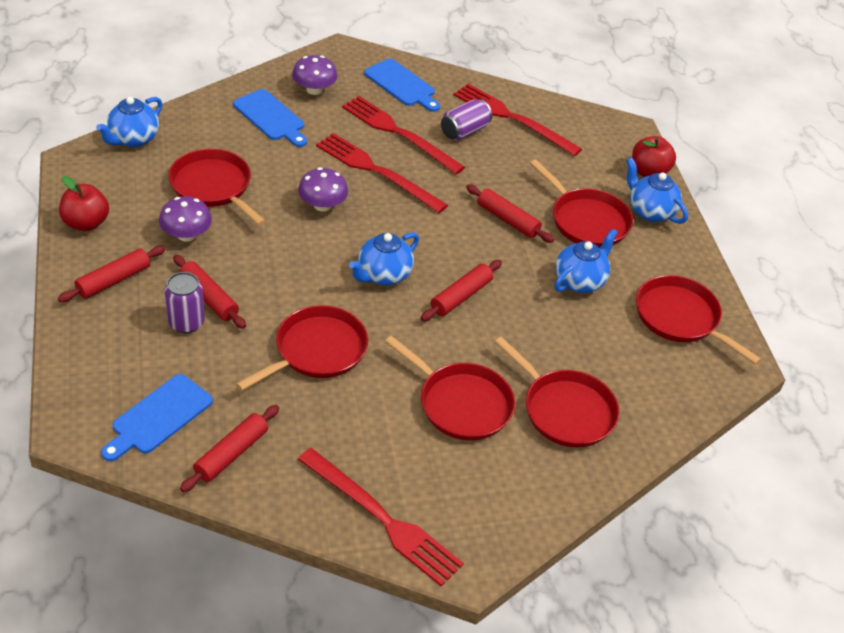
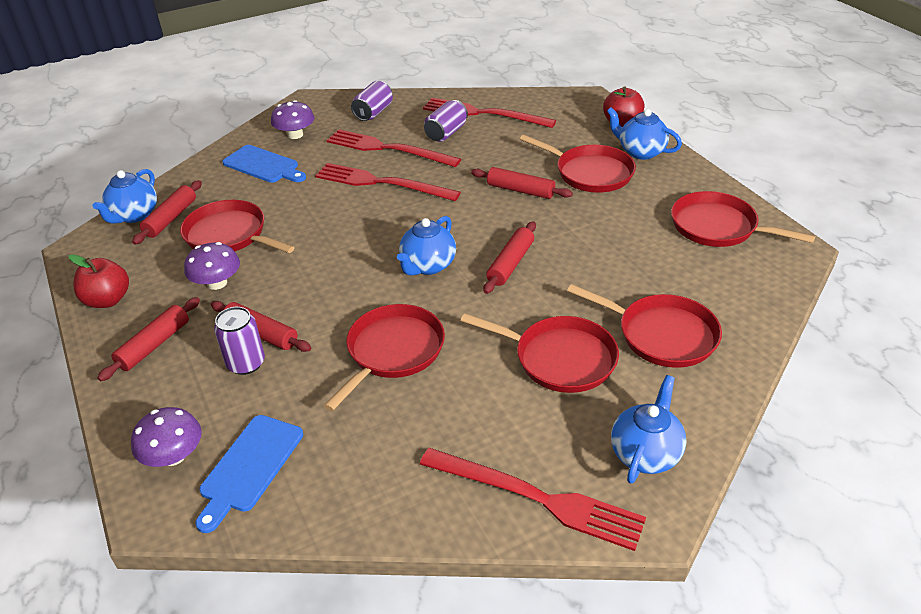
camera: 10 degrees left, 5 degrees down
red rolling pin [180,405,279,492] -> red rolling pin moved to [132,180,202,245]
purple mushroom [298,167,348,212] -> purple mushroom moved to [131,407,202,467]
blue cutting board [364,59,440,112] -> purple can [351,81,393,121]
blue teapot [555,229,618,293] -> blue teapot moved to [611,375,686,484]

